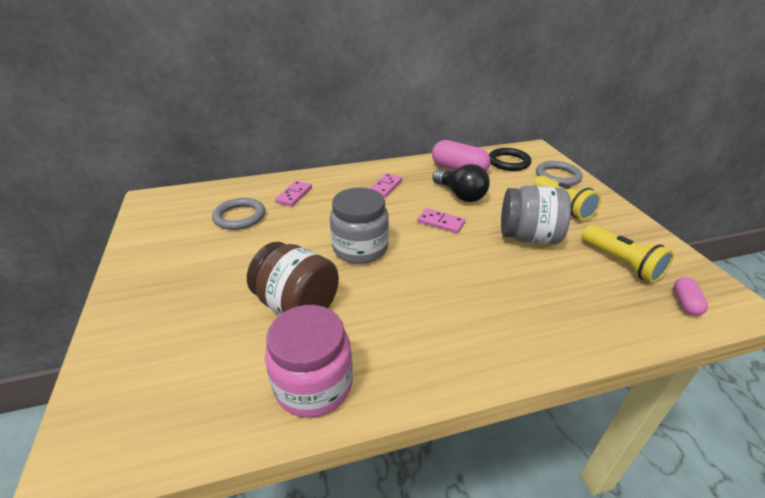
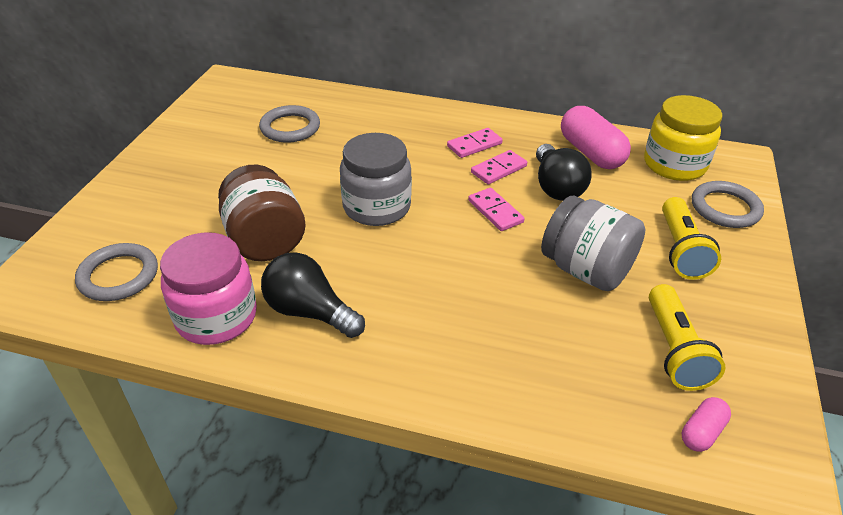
camera: 30 degrees right, 5 degrees up
pink domino [275,181,312,206] -> pink domino moved to [471,150,527,184]
black ring [489,148,531,171] -> yellow jar [644,95,723,181]
none -> grey ring [75,243,158,301]
none -> black light bulb [261,252,365,338]

